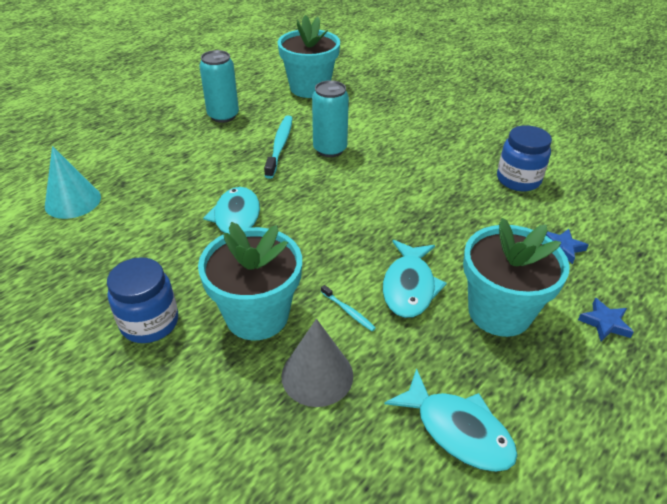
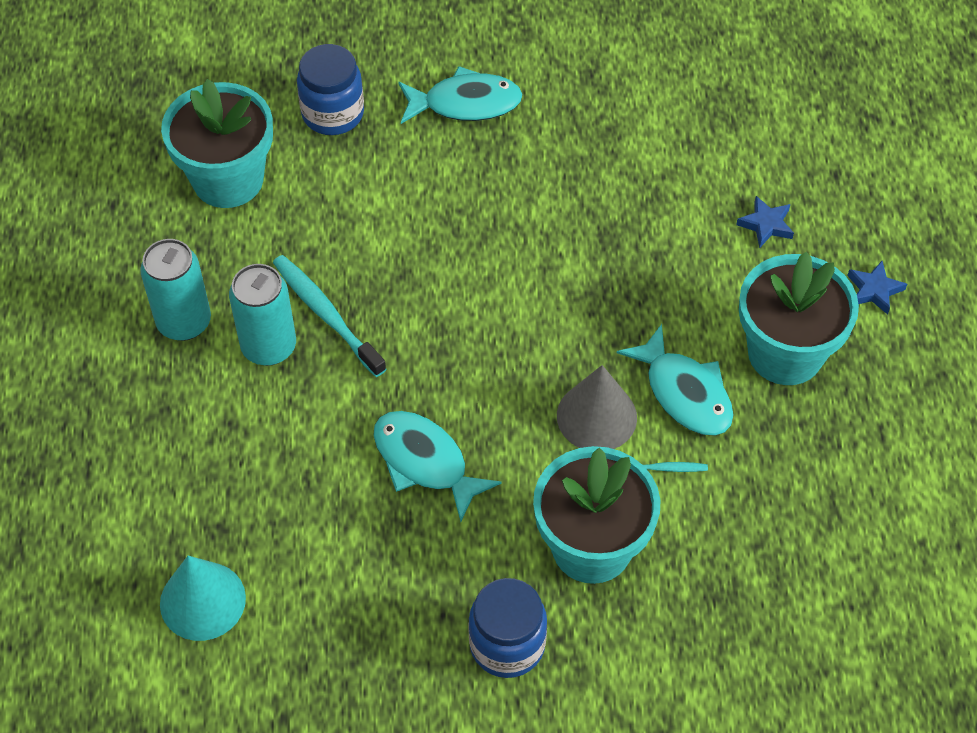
camera: 45 degrees left, 15 degrees up
grey cone [281,319,353,407] -> grey cone moved to [557,365,637,449]
turquoise can [312,80,349,157] -> turquoise can moved to [229,264,296,366]
turquoise fish [384,368,518,472] -> turquoise fish moved to [398,66,523,124]
blue jar [497,125,552,191] -> blue jar moved to [297,44,364,135]

